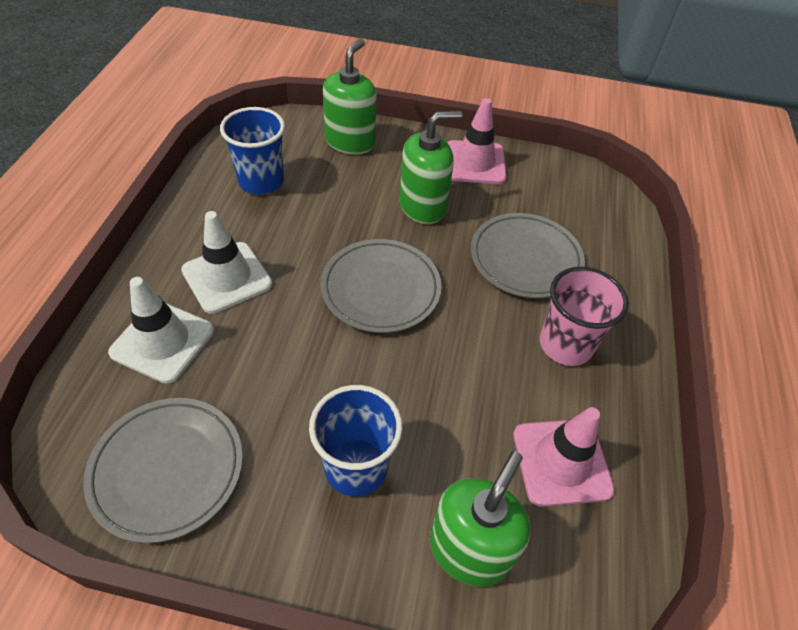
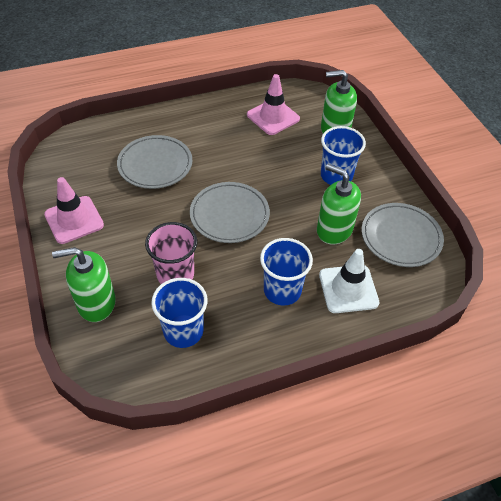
camera: 120 degrees left, 0 degrees up
white traffic cone [181,211,272,314] -> blue cup [260,238,313,305]
green soap dispenser [399,111,462,224] -> green soap dispenser moved to [317,164,361,244]
pink cup [540,267,629,366] -> pink cup moved to [145,222,197,284]

